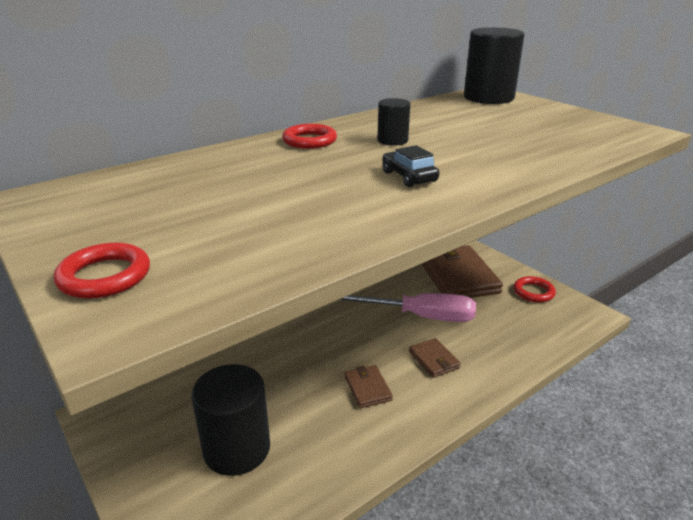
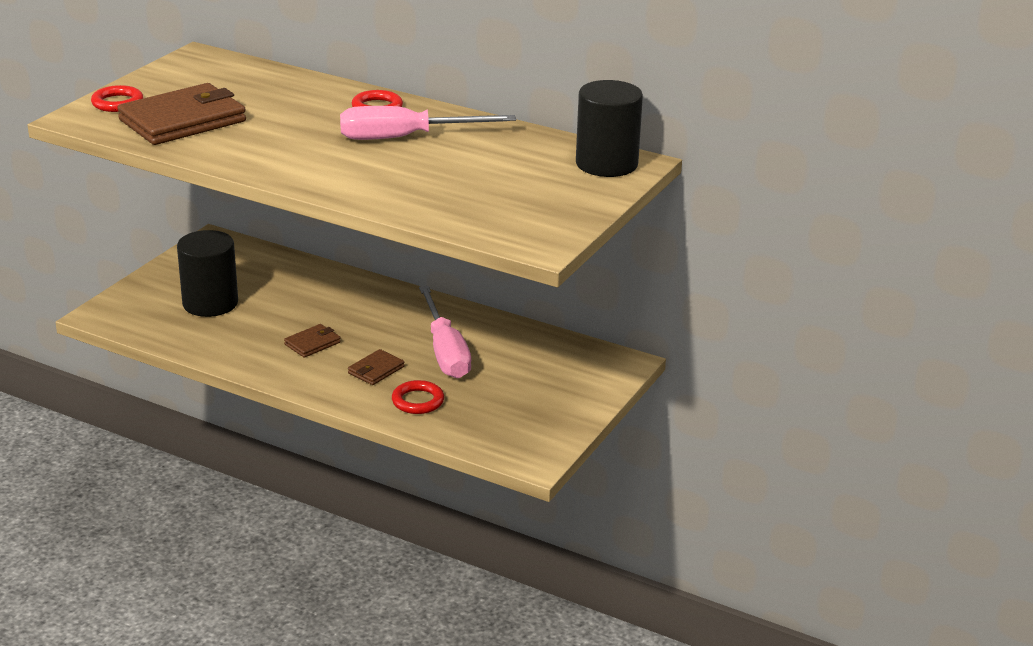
camera: 65 degrees right, 0 degrees up
black cylinder [377,98,410,146] -> pink screwdriver [340,106,516,140]
black car [382,145,440,187] -> none
brown wallet [422,245,503,298] -> brown wallet moved to [117,83,246,145]
red ring [514,276,556,303] -> red ring moved to [392,380,444,414]

